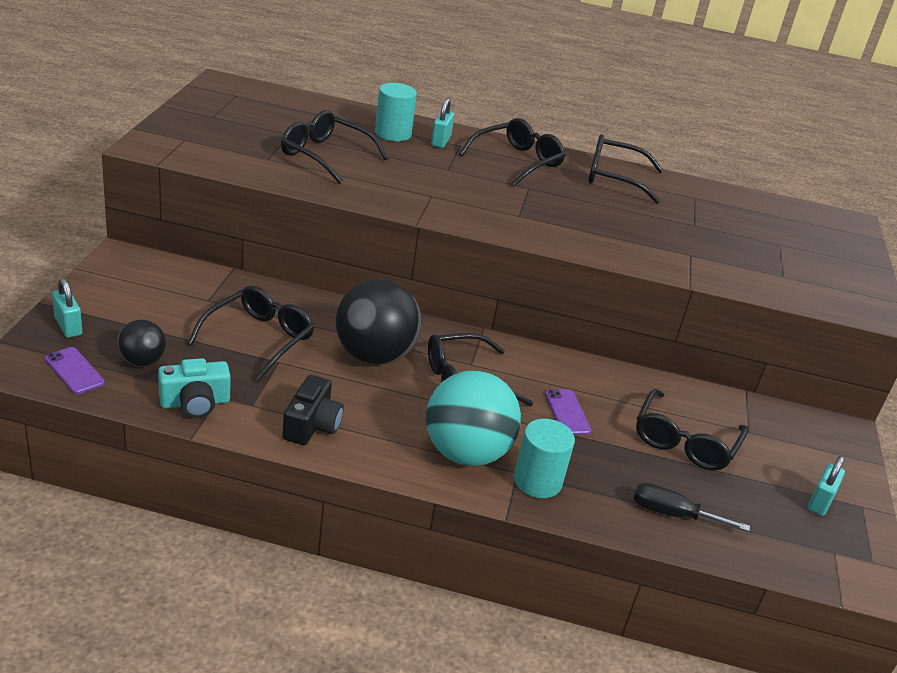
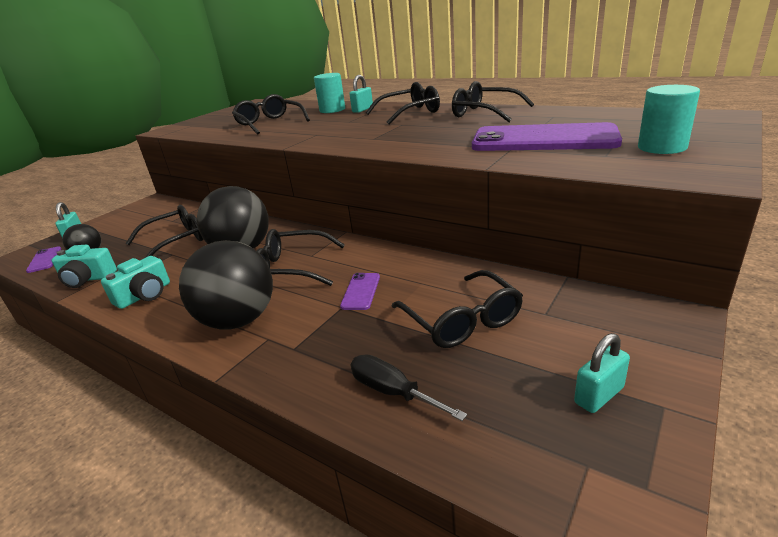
camera: 30 degrees right, 5 degrees down
black camera [282,375,344,445] -> turquoise camera [101,256,170,309]
turquoise ball [426,370,521,466] -> black ball [179,240,273,330]
turquoise cylinder [514,419,575,498] -> turquoise cylinder moved to [638,85,700,154]
black glasses [636,389,748,471] -> black glasses turned 75 degrees counterclockwise [392,270,523,348]
none -> purple phone [472,122,622,151]

